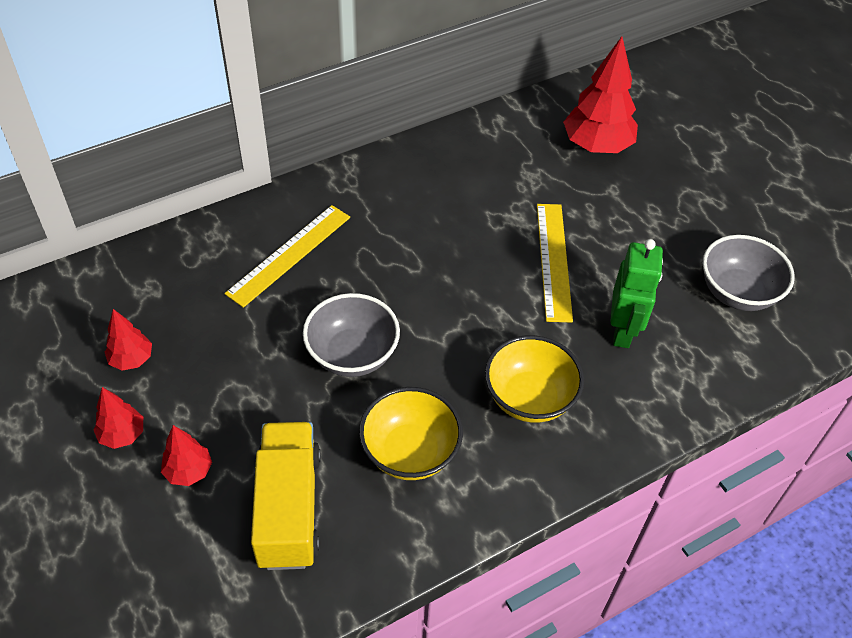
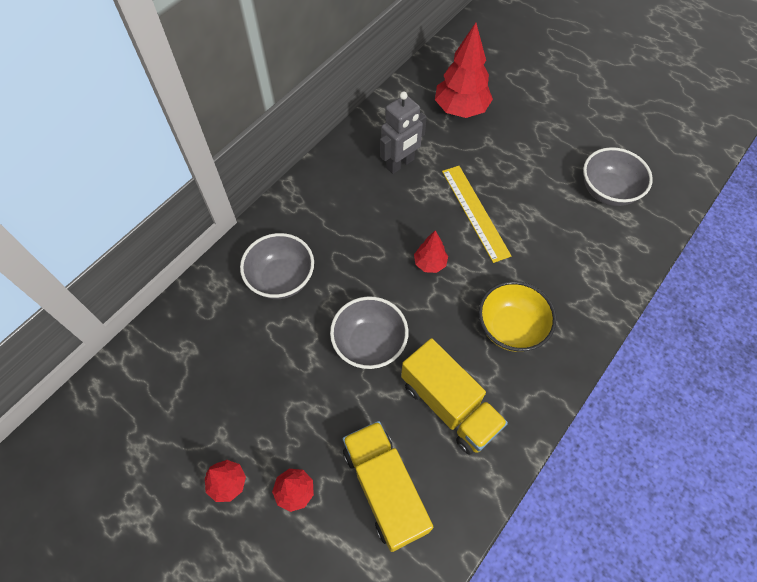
camera: 20 degrees left, 10 degrees up
red tree [105,309,152,370] -> red tree moved to [414,230,448,273]
yellow ruler [224,205,350,308] -> grey bowl [240,233,314,299]
yellow bowl [359,387,463,480] -> yellow truck [401,338,508,455]
green robot [610,239,663,348] -> none
none -> grey robot [380,92,427,174]

